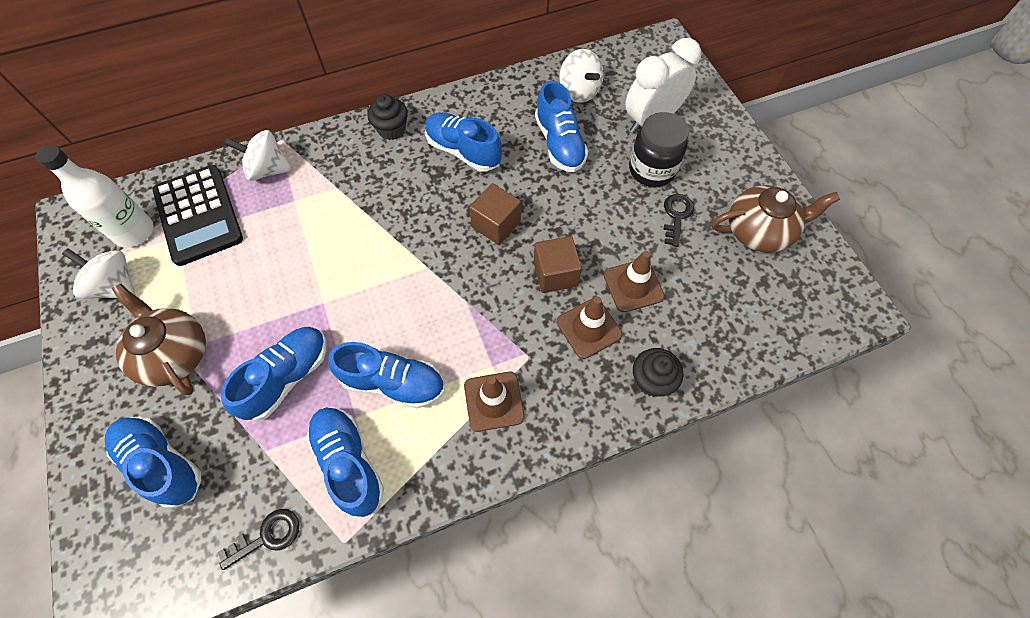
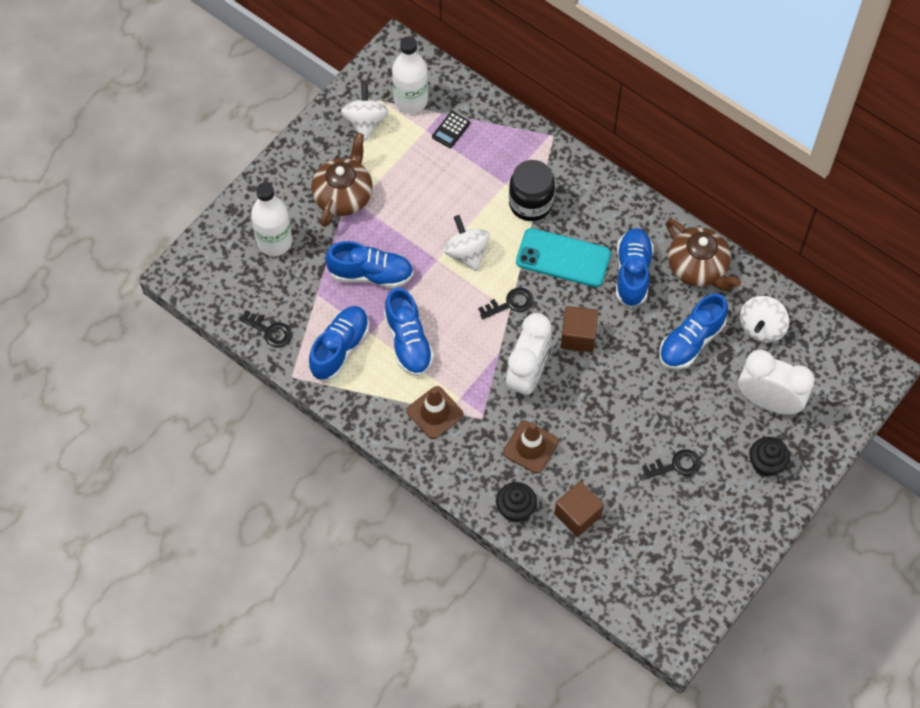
camera: 60 degrees right, 0 degrees up
blue shoe [105,416,201,508] -> white bottle [251,182,292,256]
black calculator [153,165,243,266] -> black calculator [432,111,470,148], size x0.41
white spinning top [224,130,293,181] -> white spinning top moved to [443,215,490,271]
black cupcake [367,94,408,140] -> black cupcake moved to [750,437,790,477]
brown cube [534,236,582,293] -> brown cube moved to [554,482,604,537]
brown traffic cone [604,251,665,312] -> none
black jar [629,112,689,187] -> black jar moved to [509,160,555,221]
brown teapot [712,185,840,253] -> brown teapot moved to [666,219,741,291]
none -> black key [478,287,534,319]
none -> white clock [506,313,552,399]
none -> turquoise phone [516,228,611,287]

